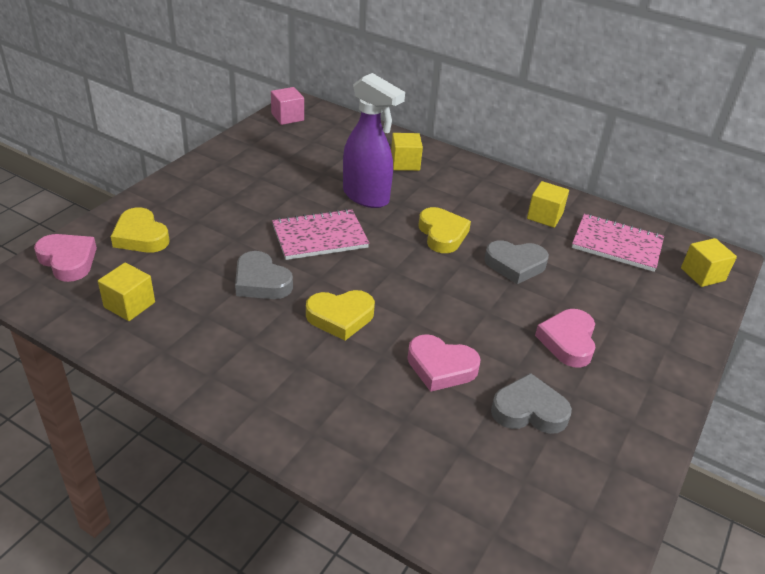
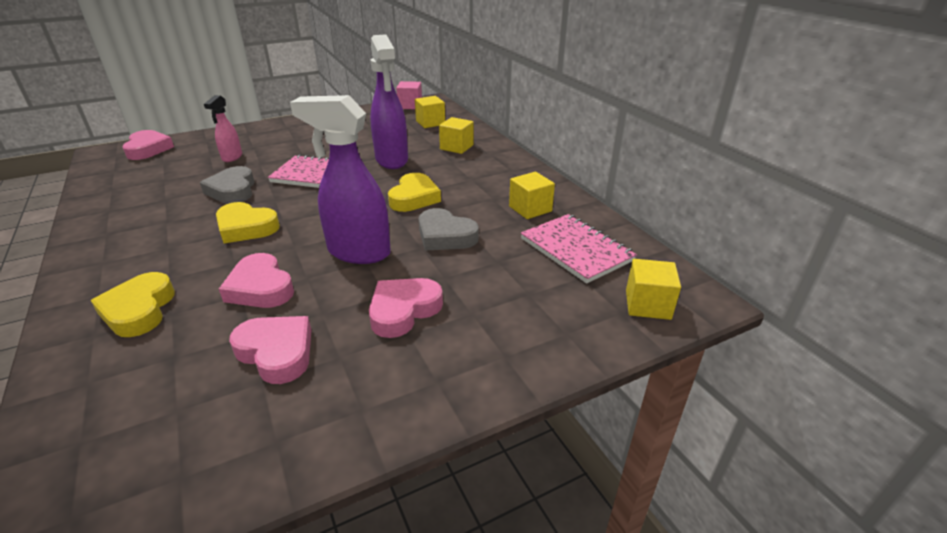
camera: 35 degrees right, 5 degrees down
yellow cube [98,263,155,321] -> yellow cube moved to [415,96,445,128]
yellow heart [111,207,170,253] -> yellow heart moved to [91,272,175,337]
grey heart [491,373,572,434] -> pink heart [229,316,311,384]
none -> pink spray bottle [204,95,242,162]
none -> purple spray bottle [290,95,391,264]

